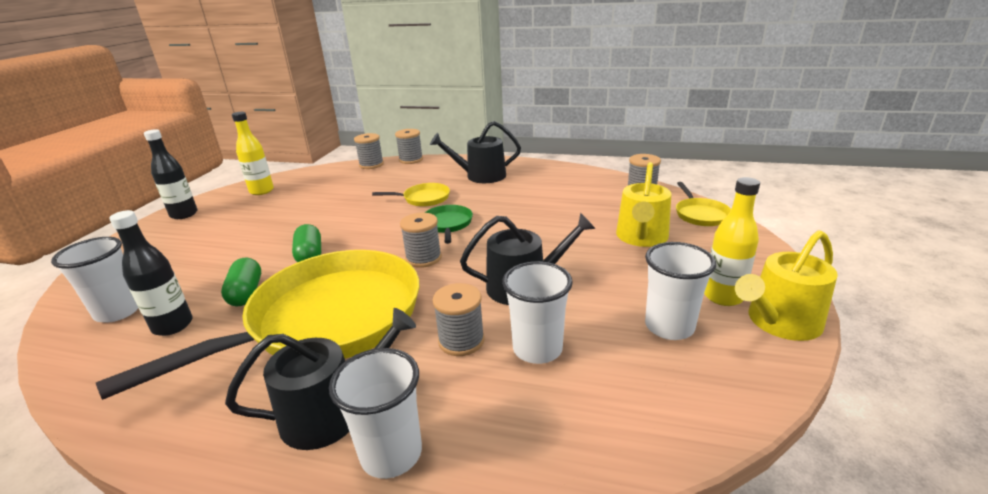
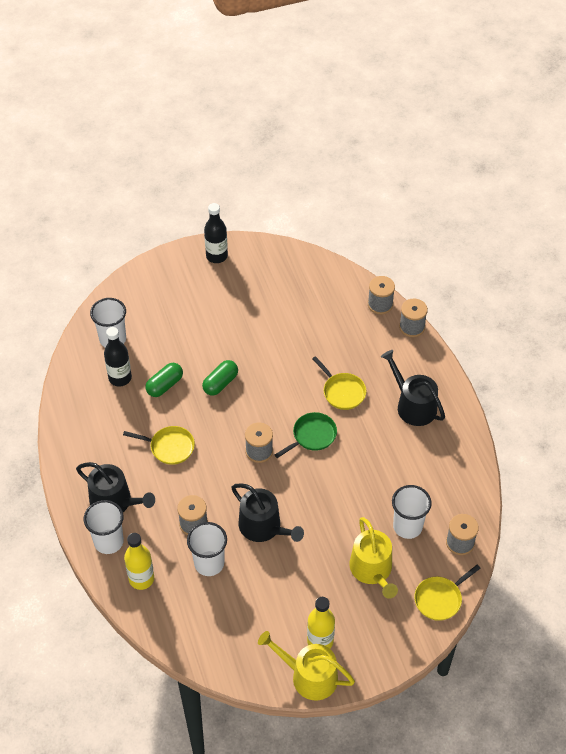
camera: 55 degrees right, 25 degrees up
yellow pan [96,250,419,400] -> yellow pan [123,426,195,465], size x0.41
yellow bottle [232,112,274,195] -> yellow bottle moved to [124,533,154,590]
yellow watering can [616,162,671,247] -> yellow watering can turned 90 degrees counterclockwise [349,517,398,599]
white cup [645,242,716,340] -> white cup moved to [392,485,432,539]

